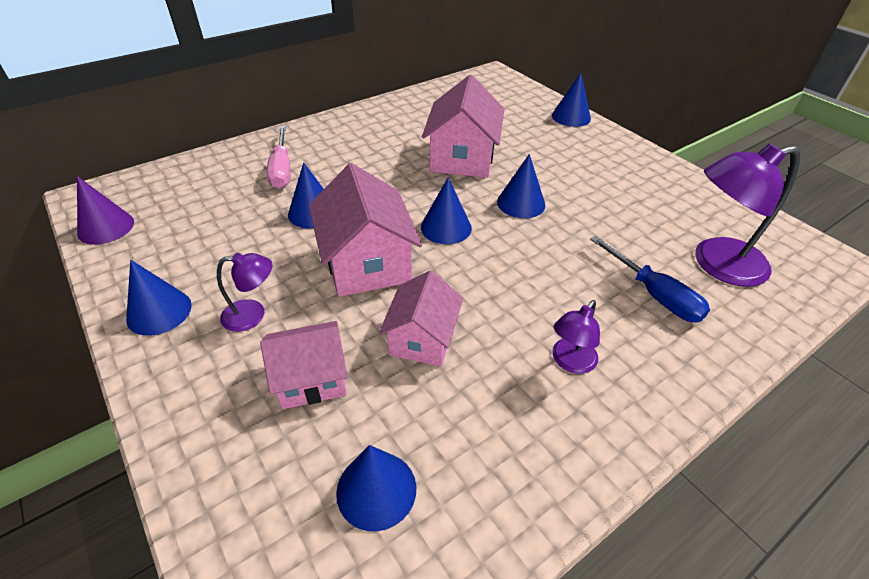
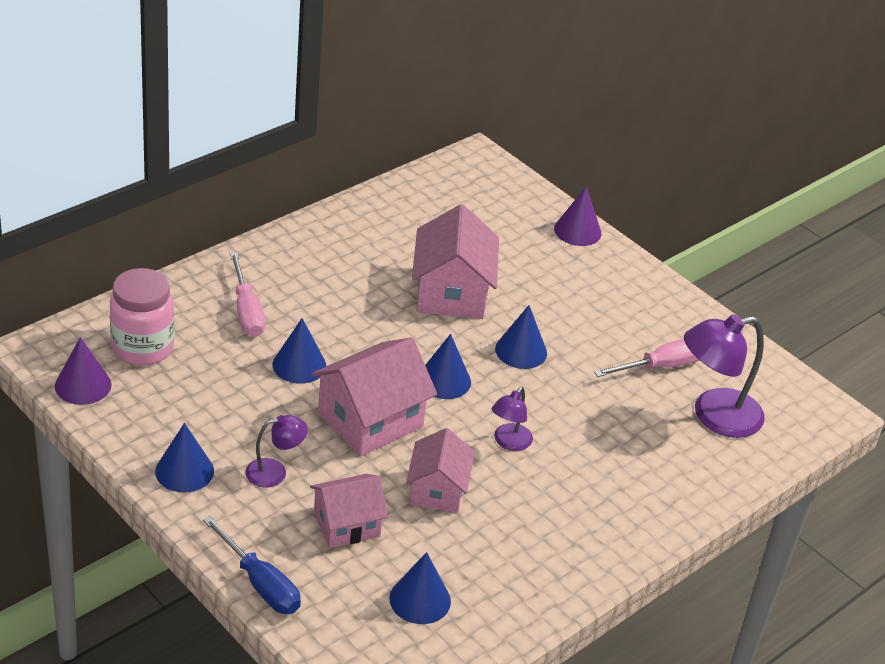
camera: 10 degrees left, 5 degrees down
pink house [309,163,422,297] -> pink house turned 75 degrees clockwise [311,337,437,456]
blue cone [552,73,591,127] -> purple cone [554,186,601,246]
purple lamp [552,300,600,374] -> purple lamp moved to [492,387,533,451]
blue screwdriver [590,236,710,323] -> blue screwdriver moved to [203,516,301,614]
none -> pink jar [110,268,174,366]
none -> pink screwdriver [594,339,699,377]

